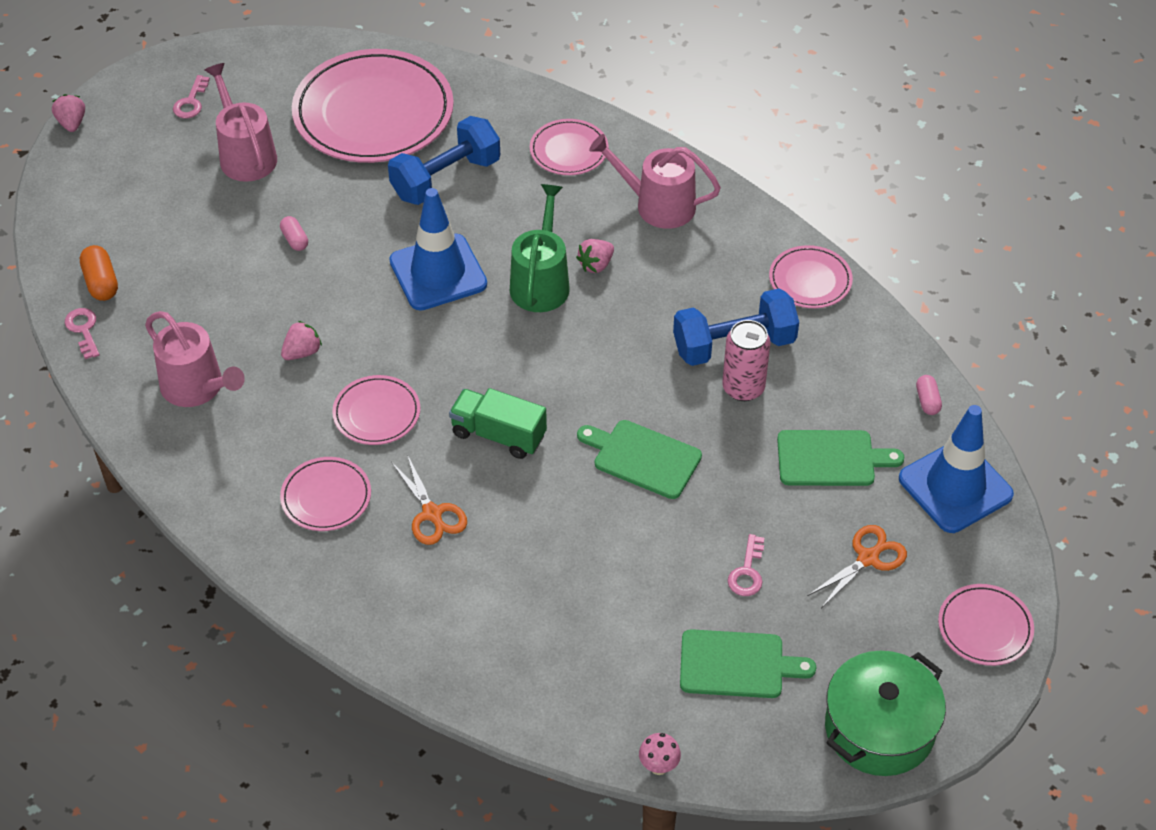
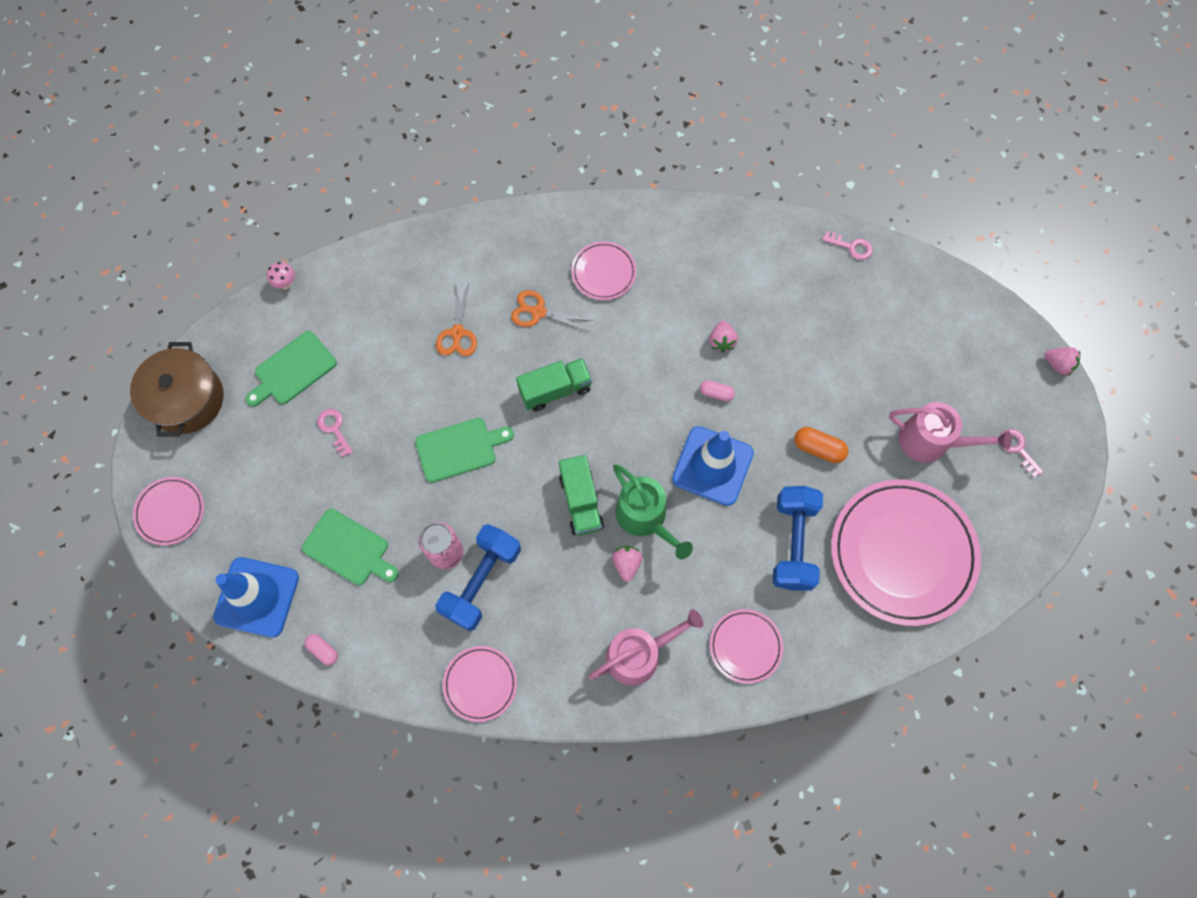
camera: 135 degrees right, 20 degrees up
orange capsule [80,245,118,301] -> orange capsule moved to [794,427,848,463]
pink watering can [145,311,245,407] -> none
pink capsule [280,216,308,251] -> pink capsule moved to [700,380,735,401]
pink plate [332,375,420,445] -> none
green cutting board [777,430,904,486] -> green cutting board turned 105 degrees counterclockwise [302,509,399,586]
orange scissors [808,525,907,607] -> orange scissors moved to [436,282,477,356]
green pot [825,651,946,776] -> brown pot [130,342,223,437]
none -> green truck [559,455,604,536]

